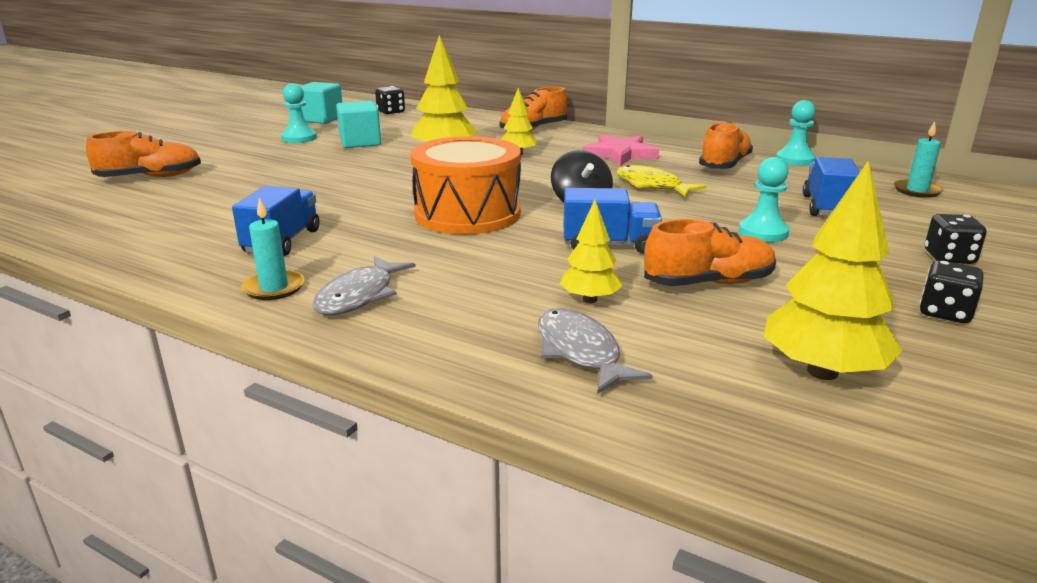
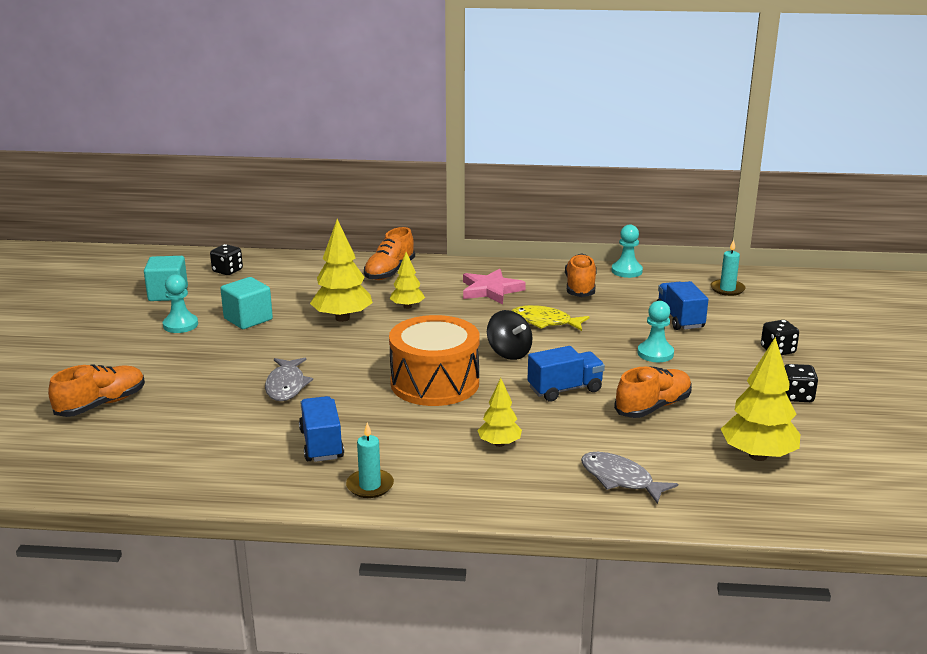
camera: 25 degrees left, 0 degrees up
grey fish [312,256,416,315] -> grey fish moved to [265,358,313,401]
yellow tree [560,200,623,303] -> yellow tree moved to [477,378,522,447]

